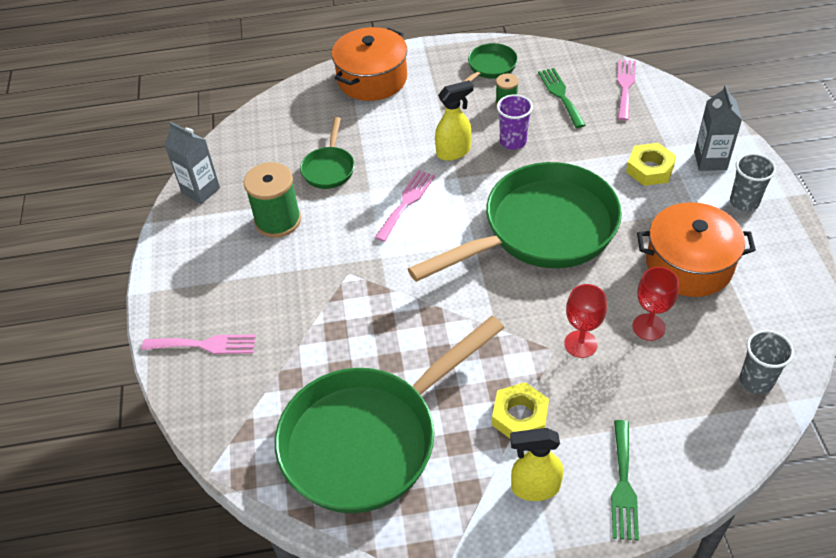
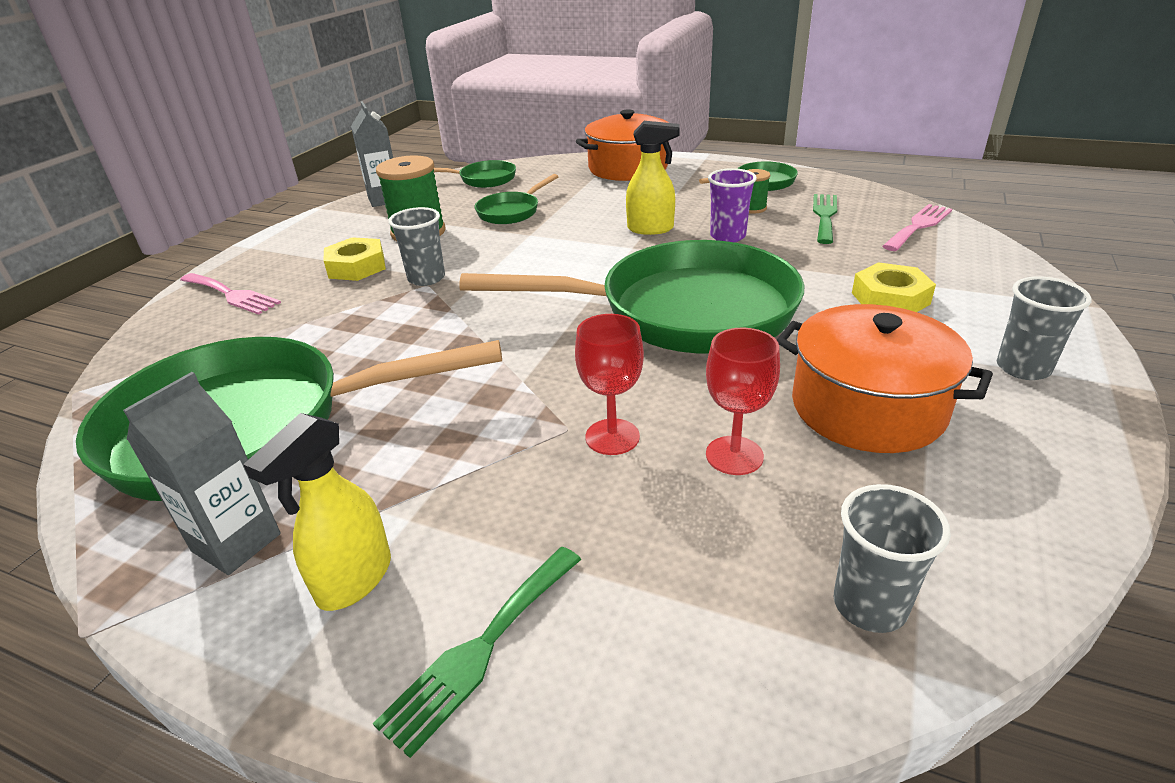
camera: 30 degrees right, 15 degrees down
pink fork [375,170,435,242] -> none
yellow nut [492,382,549,438] -> yellow nut moved to [323,237,386,281]
yellow spray bottle [510,428,563,501] -> yellow spray bottle turned 90 degrees counterclockwise [243,413,391,611]
grey carton [694,85,742,171] -> grey carton moved to [123,372,281,575]
none -> grey cup [388,207,445,286]
none -> green pan [434,160,516,188]

